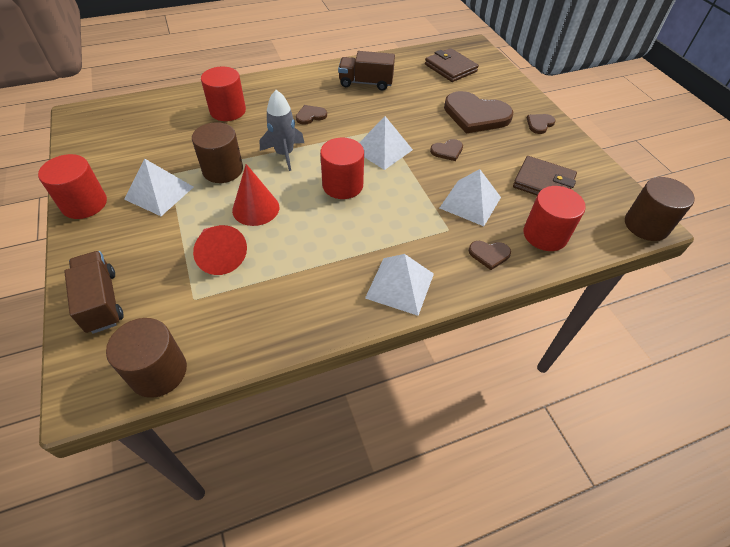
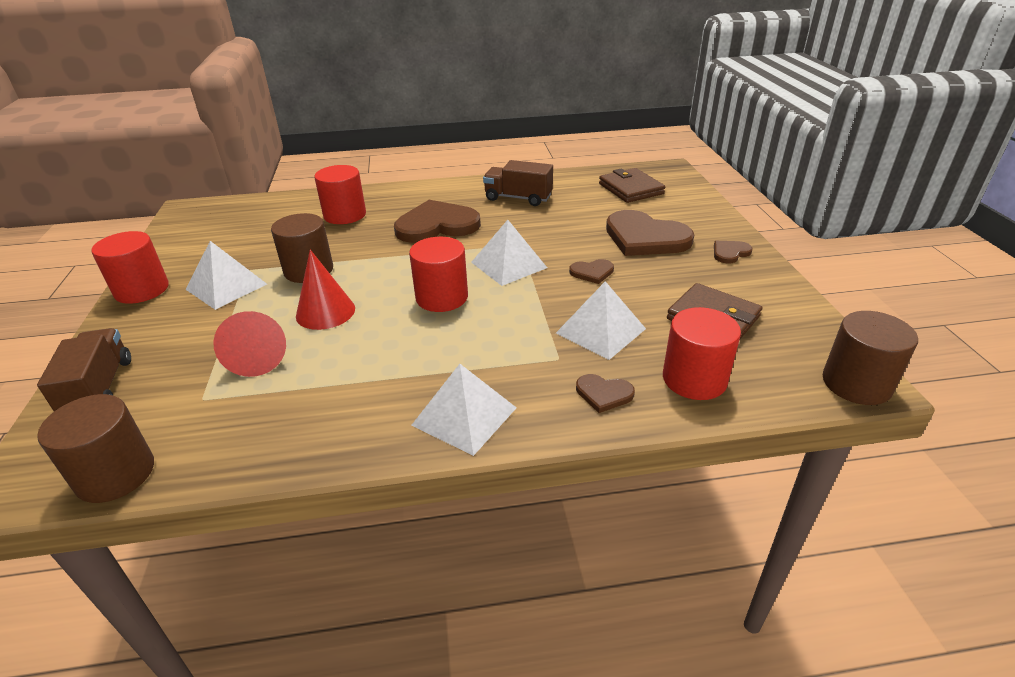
camera: 15 degrees right, 15 degrees down
grey rocket [260,90,304,171] -> none
brown heart [296,105,327,125] -> brown heart [394,200,481,243], size x2.17

